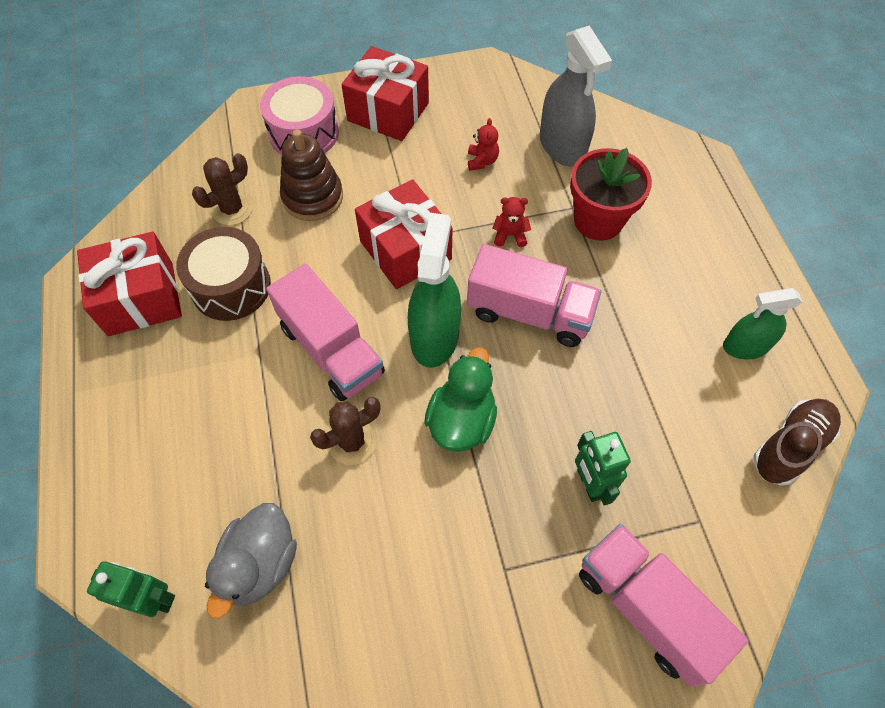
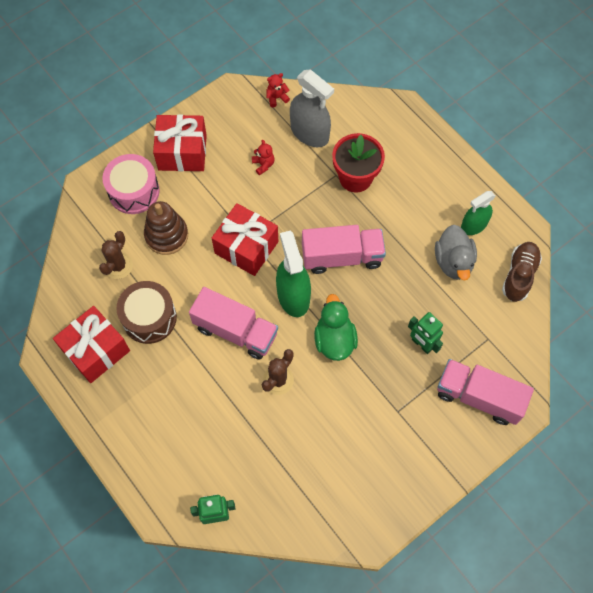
camera: 25 degrees left, 5 degrees up
grey duck [205,503,297,619] -> grey duck moved to [435,225,477,281]
red teddy bear [492,197,531,247] -> red teddy bear moved to [266,73,290,108]

